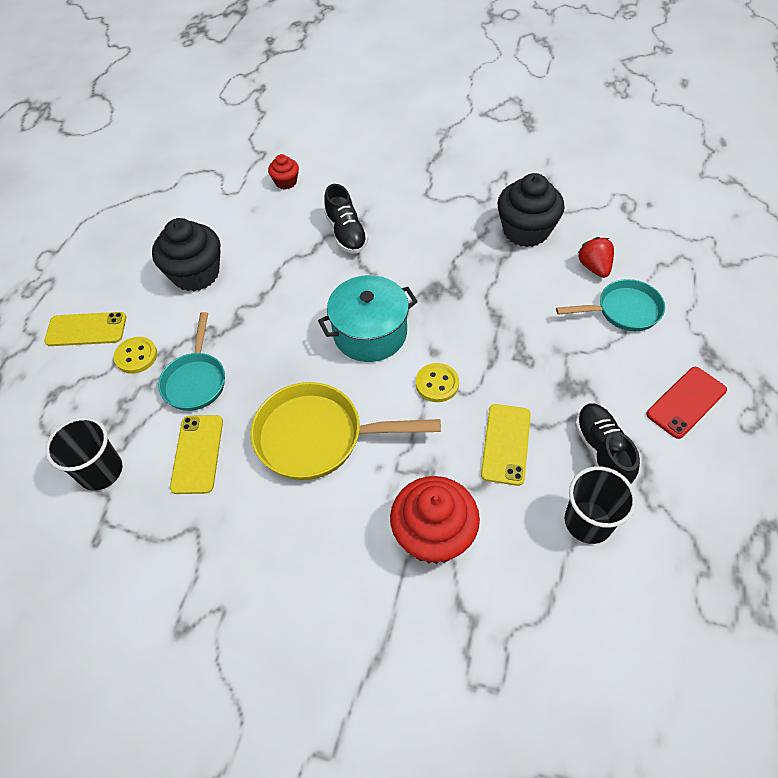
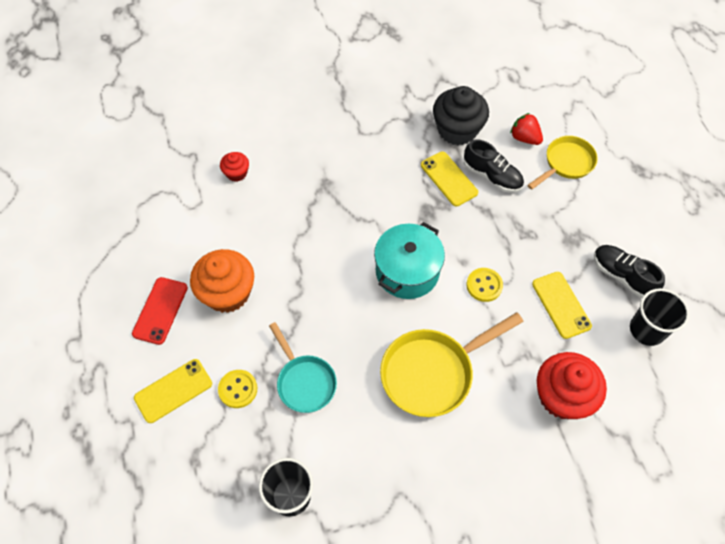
camera: 35 degrees left, 5 degrees up
black cupcake [152,218,221,291] -> orange cupcake [190,249,254,313]
yellow phone [170,415,223,494] -> yellow phone moved to [421,151,478,207]
black shoe [324,184,368,254] -> black shoe moved to [464,139,524,193]
turquoise pan [556,279,665,331] -> yellow pan [527,136,598,190]
red phone [646,367,727,439] -> red phone moved to [132,277,188,345]

